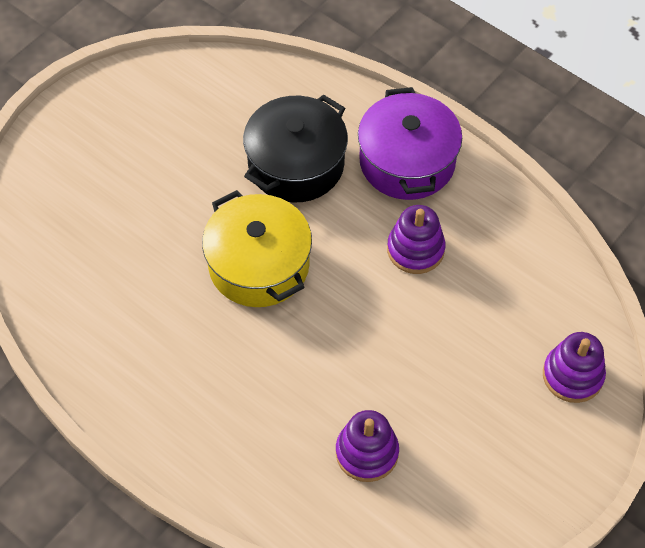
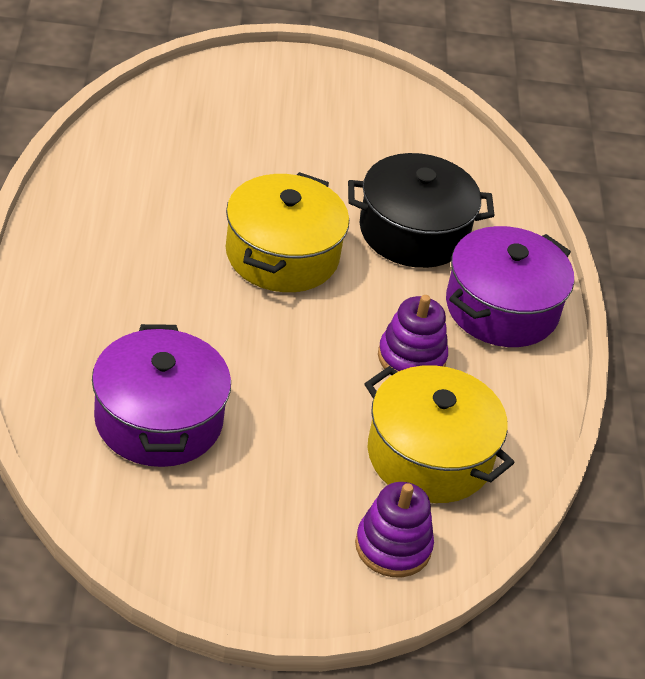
camera: 45 degrees right, 15 degrees down
purple stacking toy [336,410,399,482] -> purple pot [92,324,231,467]
none -> yellow pot [365,365,515,503]

